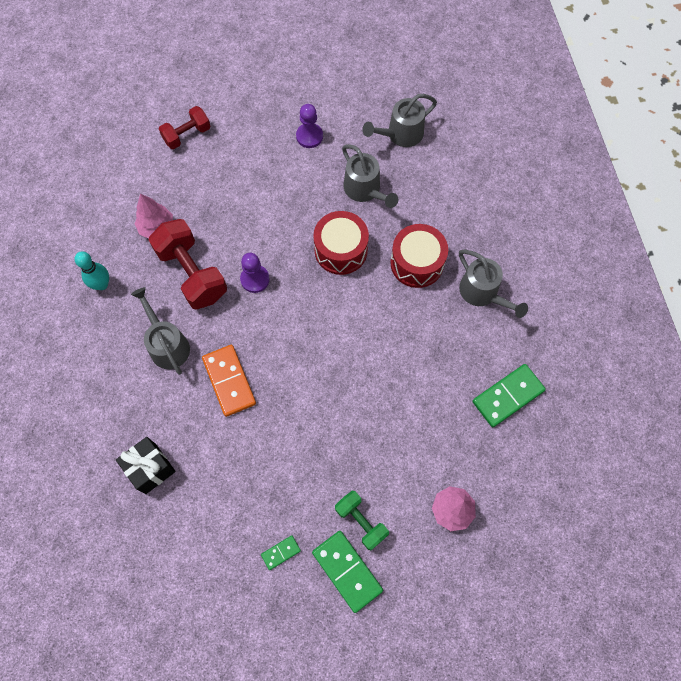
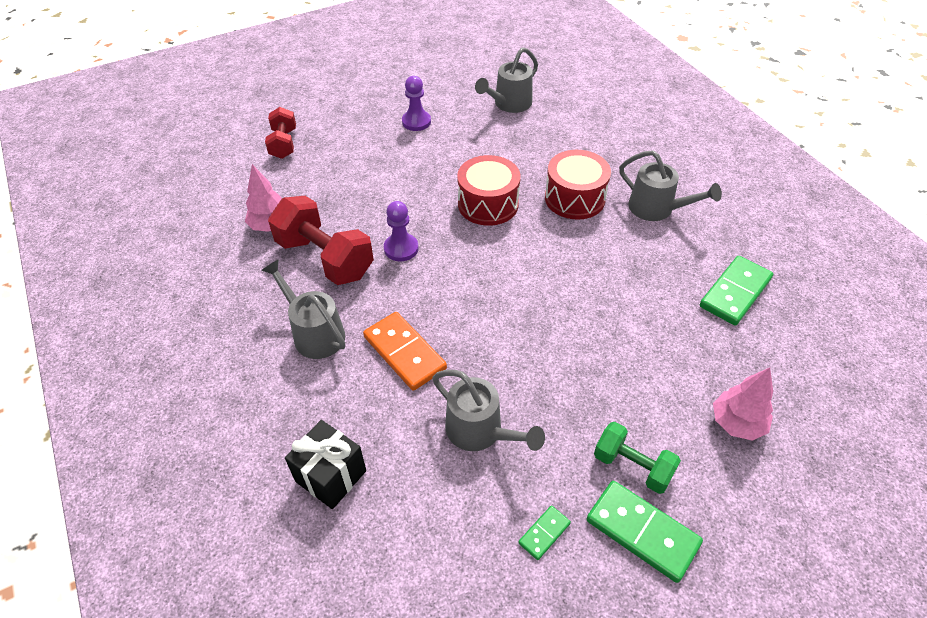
camera: 15 degrees left, 20 degrees down
turquoise bowling pin [75,251,109,290] -> none
red dumbbell [159,106,210,149] -> red dumbbell turned 45 degrees counterclockwise [265,107,296,159]
grey watering can [342,144,398,208] -> grey watering can moved to [432,370,545,451]

